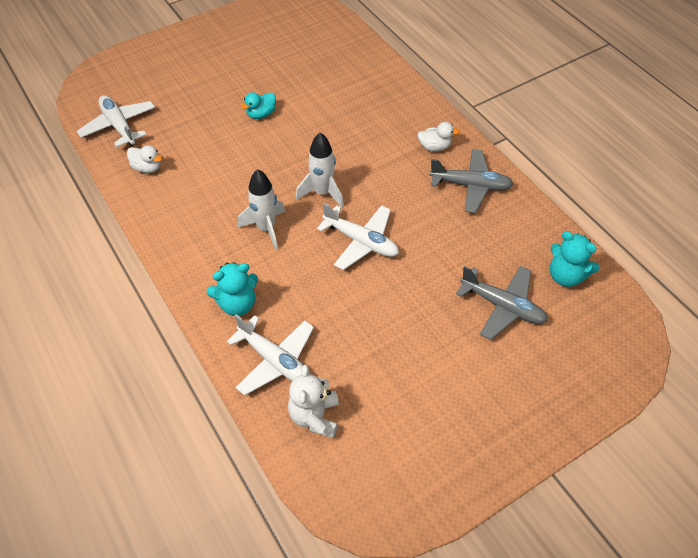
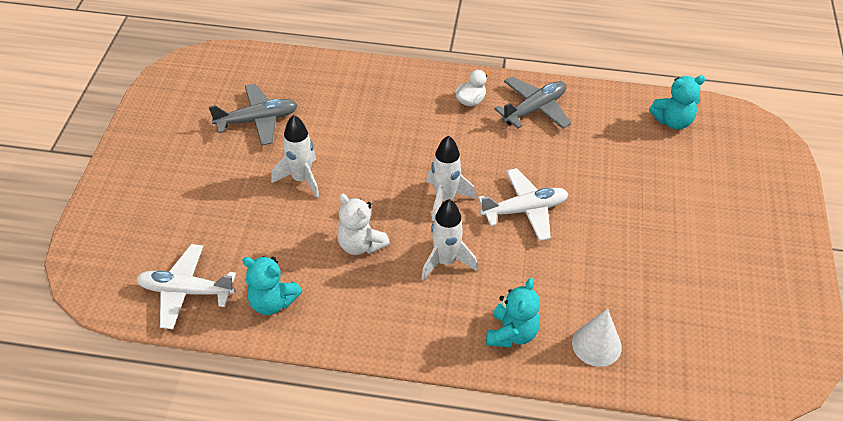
camera: 50 degrees left, 5 degrees down
white duck [127,145,162,173] -> turquoise teddy bear [242,256,302,315]
white plane [227,314,314,396] -> white cone [572,309,622,367]
turquoise duck [241,92,276,119] -> white rocket [271,115,319,198]
white teddy bear [288,365,339,438] -> white teddy bear moved to [337,194,390,255]
grey plane [456,266,548,340] -> grey plane moved to [209,84,298,146]

